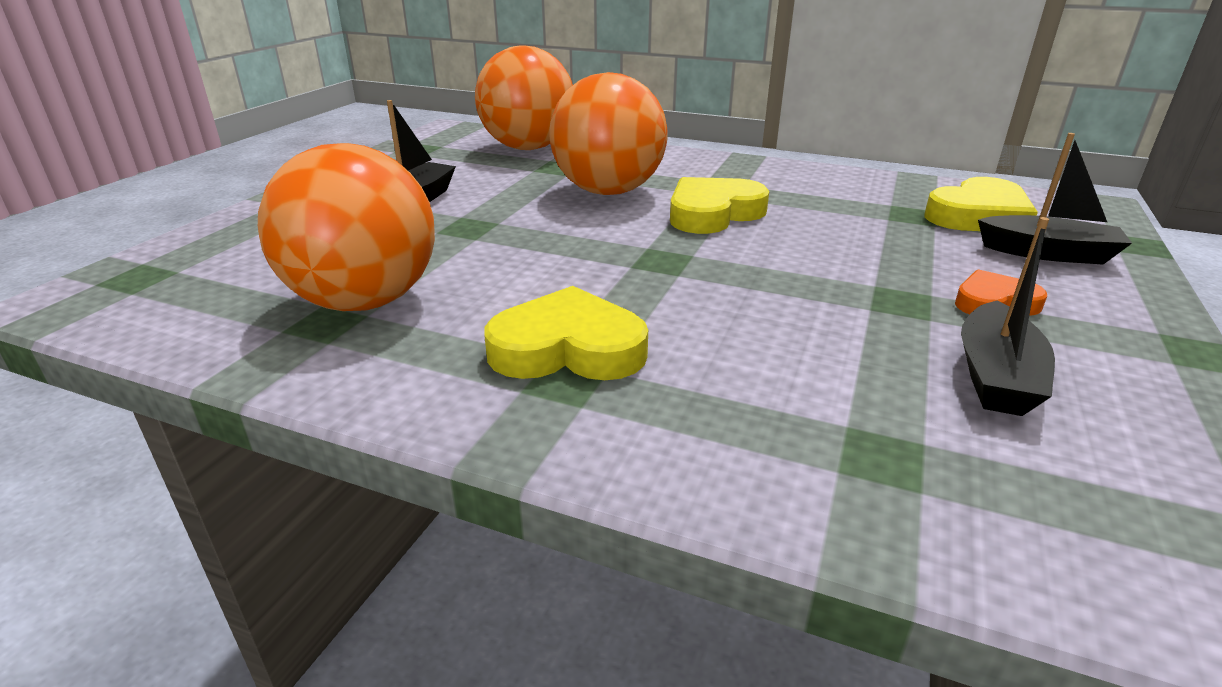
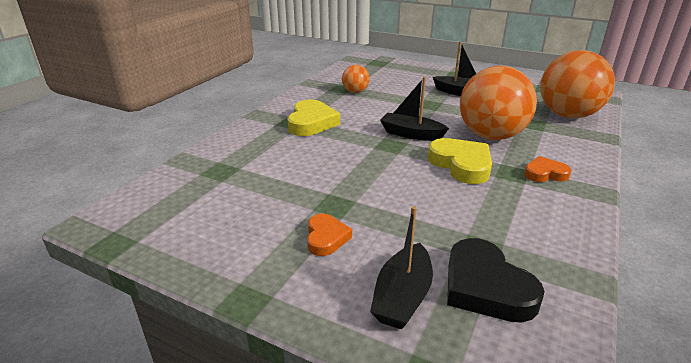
camera: 95 degrees right, 0 degrees up
orange ball [258,143,435,311] -> orange ball [342,65,370,93], size x0.47
yellow heart [924,177,1038,231] -> black heart [447,238,545,322]
black boat [961,217,1055,416] -> black boat moved to [380,77,449,141]
none -> orange heart [524,156,572,182]

